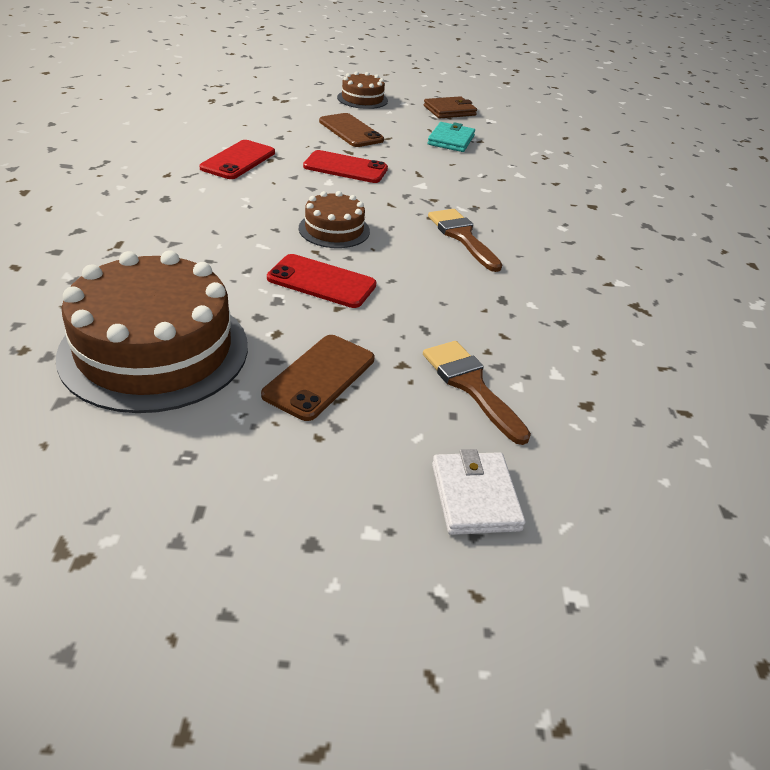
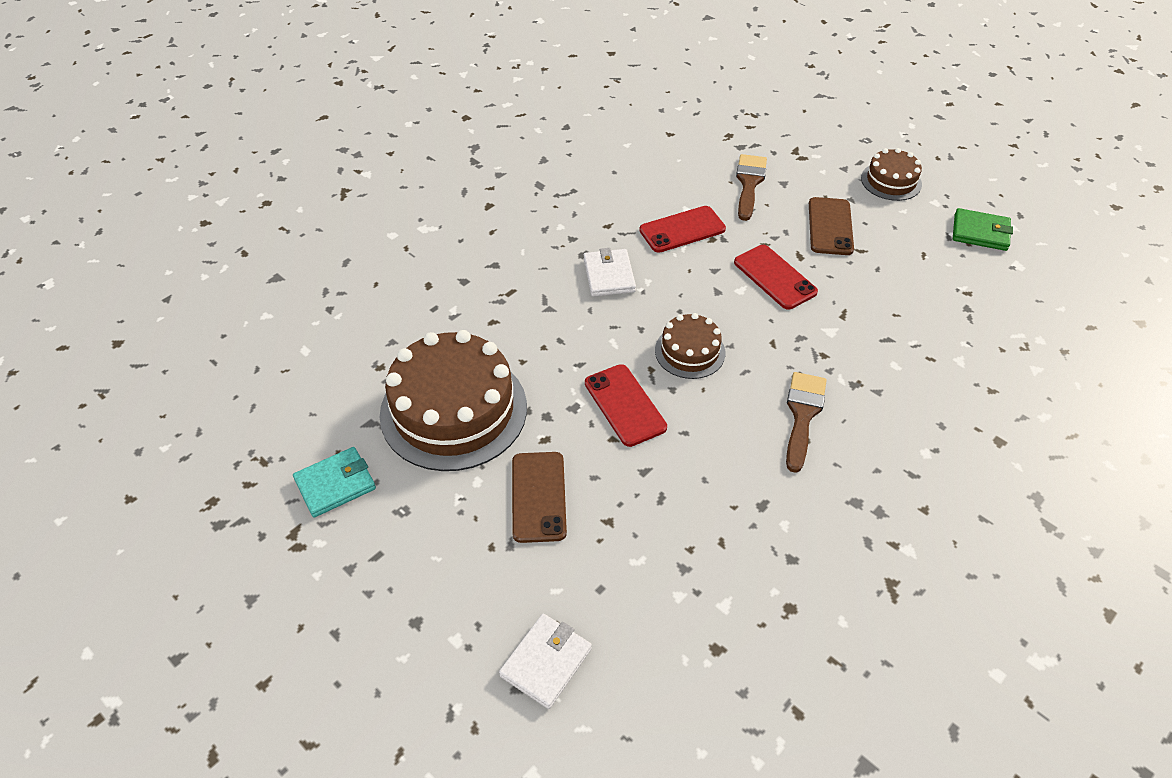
camera: 45 degrees right, 10 degrees up
brown phone [261,335,375,421] -> brown phone turned 75 degrees counterclockwise [512,452,567,543]
brown brush [423,341,531,445] -> brown brush moved to [736,154,767,221]
brown wallet [424,96,477,118] -> green wallet [953,208,1013,251]
turquoise wallet [427,122,475,152] -> turquoise wallet moved to [293,447,376,517]
none -> white wallet [584,248,636,297]

